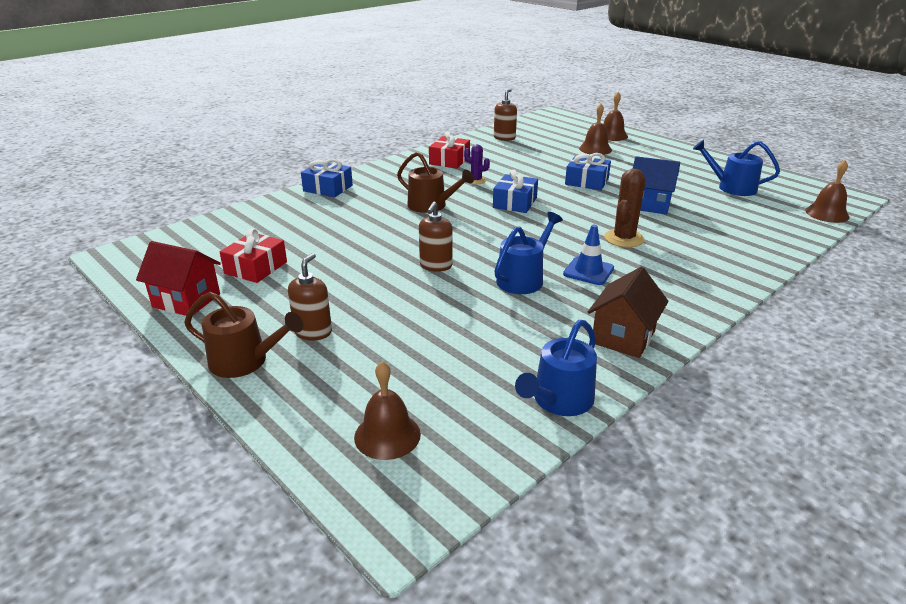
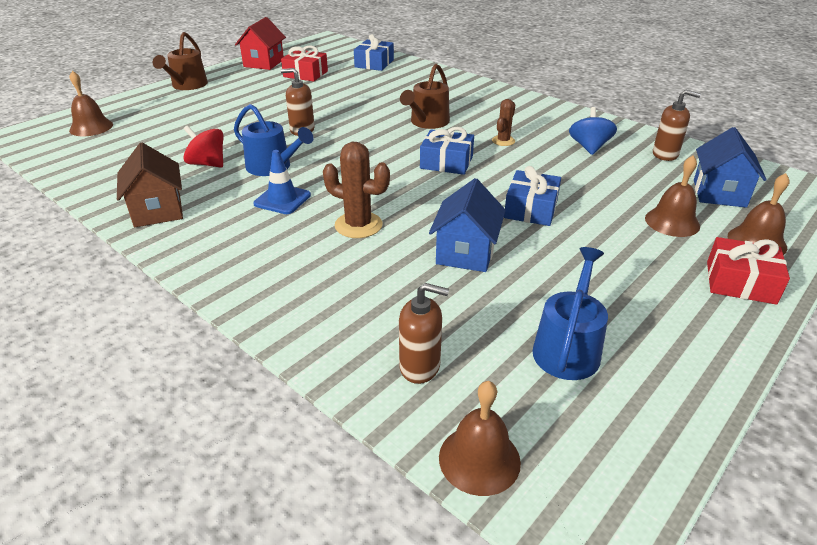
camera: 85 degrees right, 5 degrees up
brown soap dispenser [288,253,332,340] -> brown soap dispenser moved to [399,283,449,384]
blue gift [301,159,353,198] -> blue gift moved to [354,34,394,71]
red gift [429,131,470,169] -> red gift moved to [707,237,790,305]
purple cactus [464,144,490,184] -> brown cactus [492,99,515,146]
blue watering can [515,320,597,416] -> none
brown house [588,267,669,358] -> brown house turned 45 degrees clockwise [117,143,183,227]
none -> red spinning top [183,125,223,168]
none -> blue spinning top [569,107,617,155]
none -> blue house [694,127,767,208]

